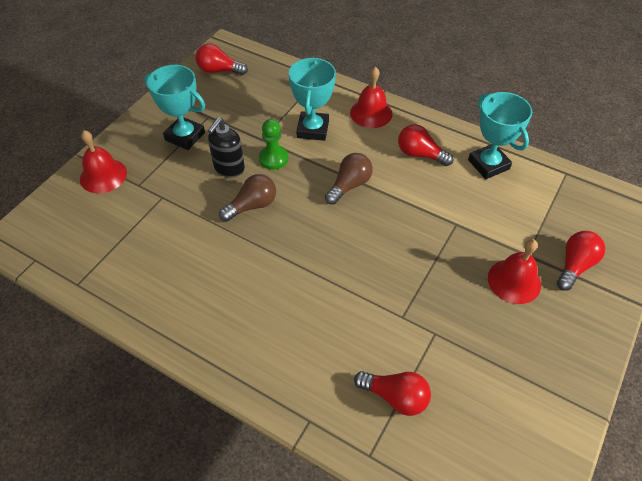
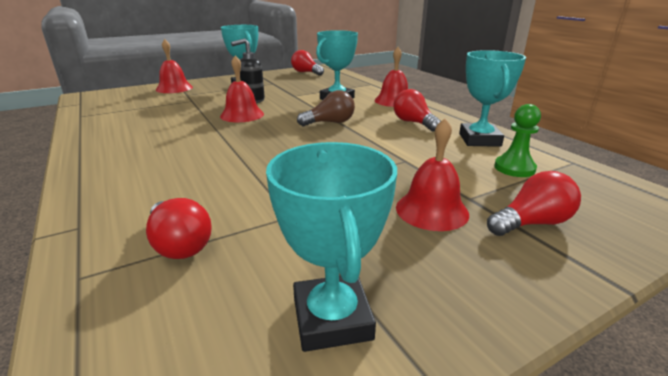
camera: 30 degrees right, 25 degrees down
brown light bulb [219,174,276,222] -> red bell [220,55,264,122]
green pawn [259,119,288,170] -> green pawn moved to [494,104,541,177]
none -> turquoise trophy [266,142,397,352]

